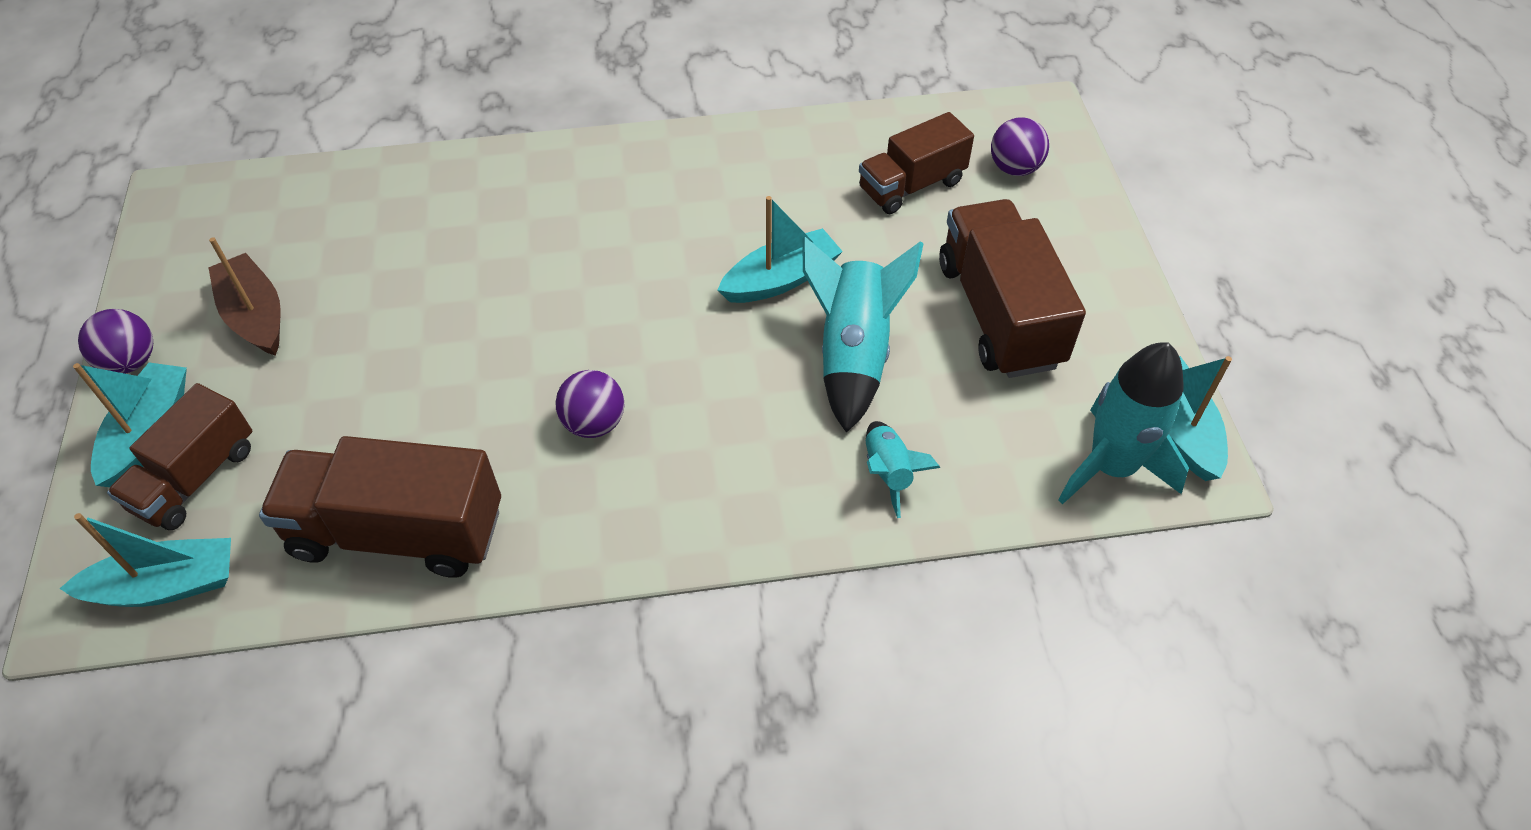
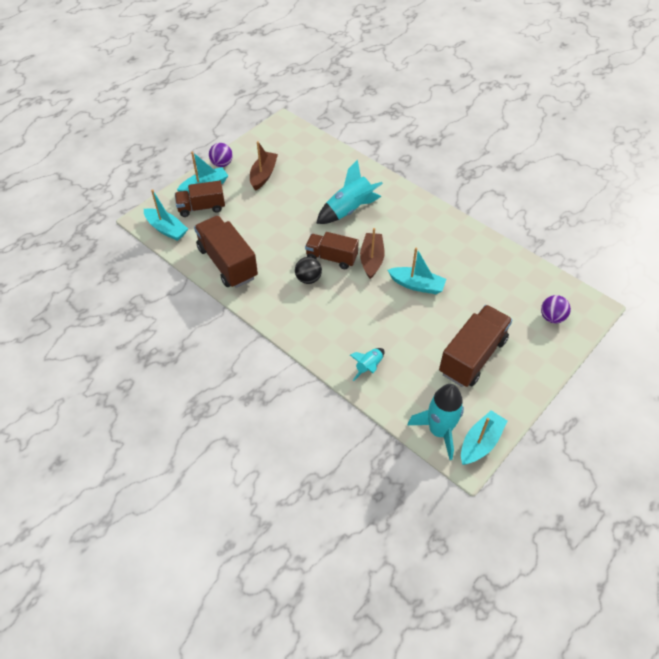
camera: 50 degrees right, 0 degrees up
purple ball [555,370,625,438] -> black ball [295,257,322,284]
turquoise rocket [802,236,924,433] -> turquoise rocket moved to [316,160,383,224]
brown truck [859,112,974,214] -> brown truck moved to [305,232,359,269]
none -> brown boat [360,228,384,279]

